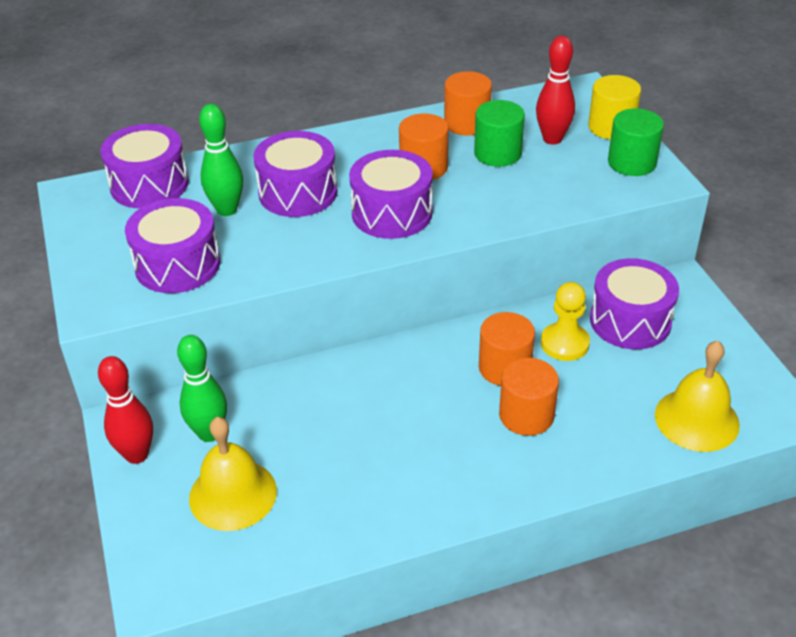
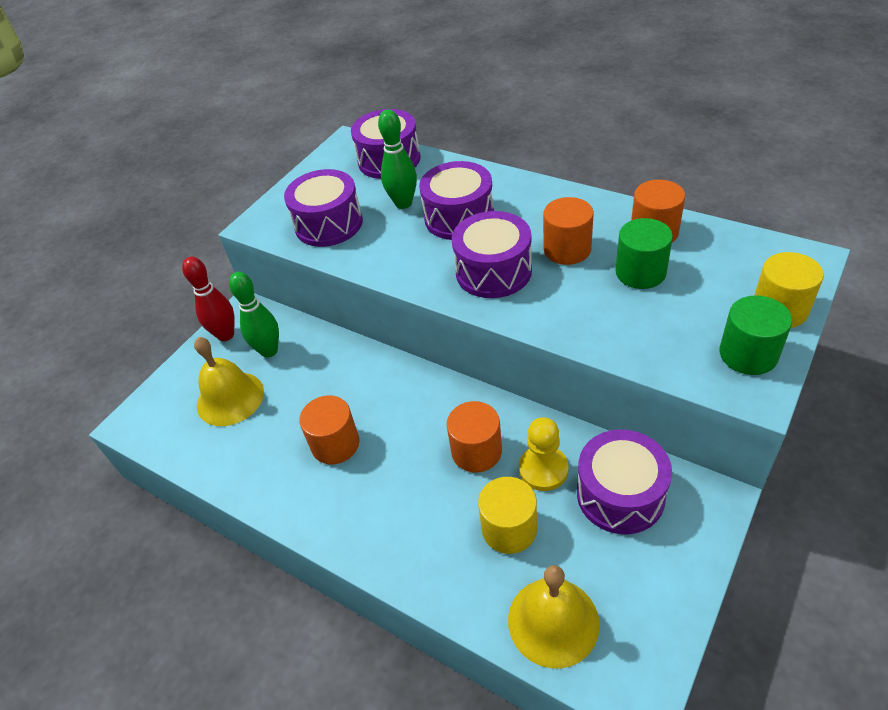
camera: 55 degrees right, 5 degrees up
orange cylinder [499,358,559,436] -> orange cylinder moved to [299,396,360,464]
red bowling pin [536,36,575,144] -> none
none -> yellow cylinder [478,477,537,554]

